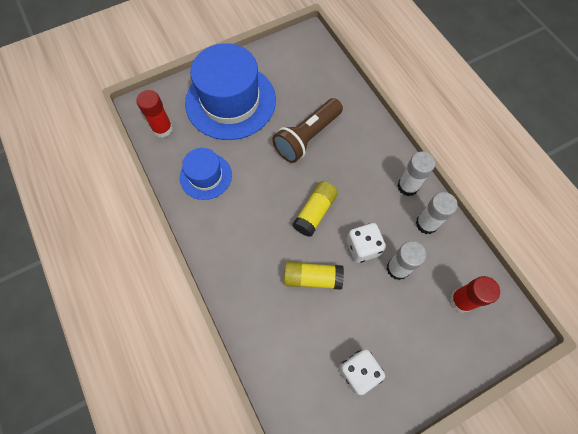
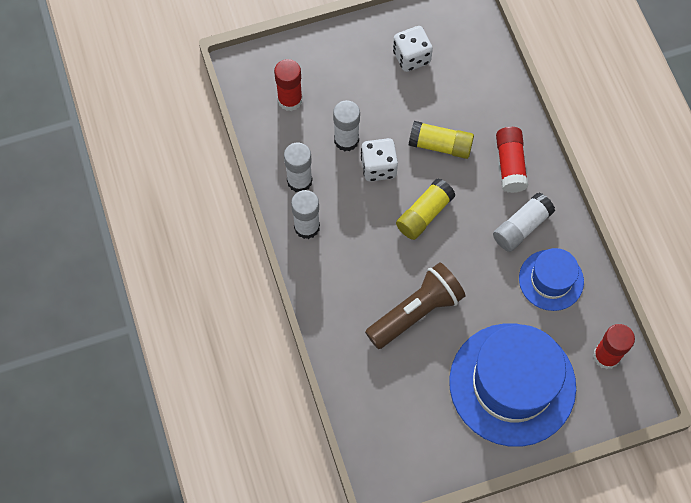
camera: 170 degrees left, 0 degrees up
none -> white glue stick [493,192,555,252]
none -> red glue stick [496,127,528,193]

